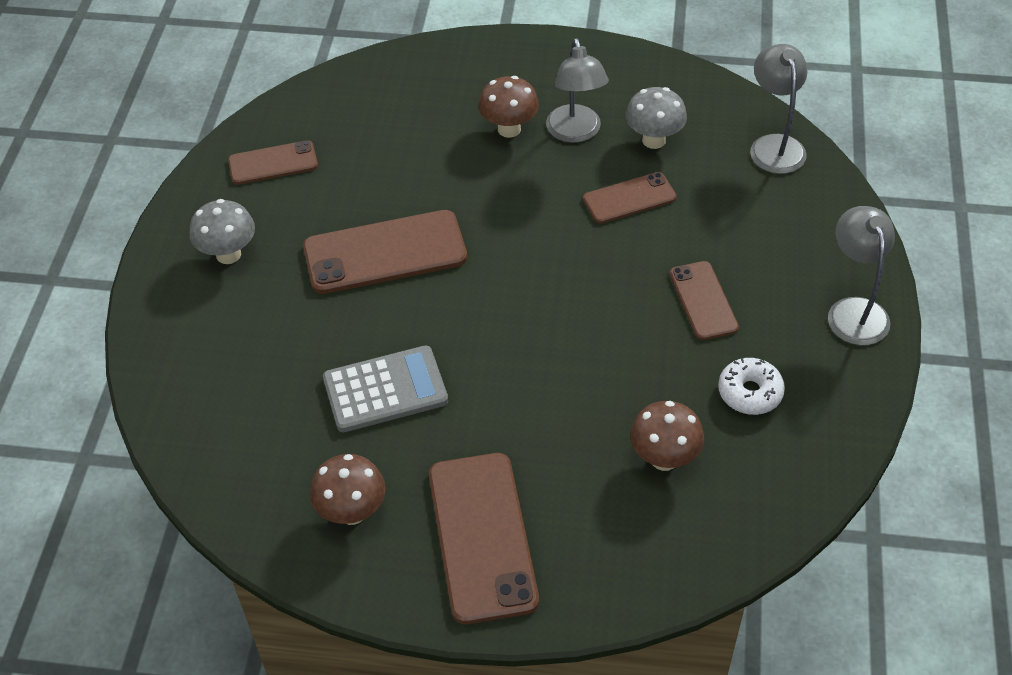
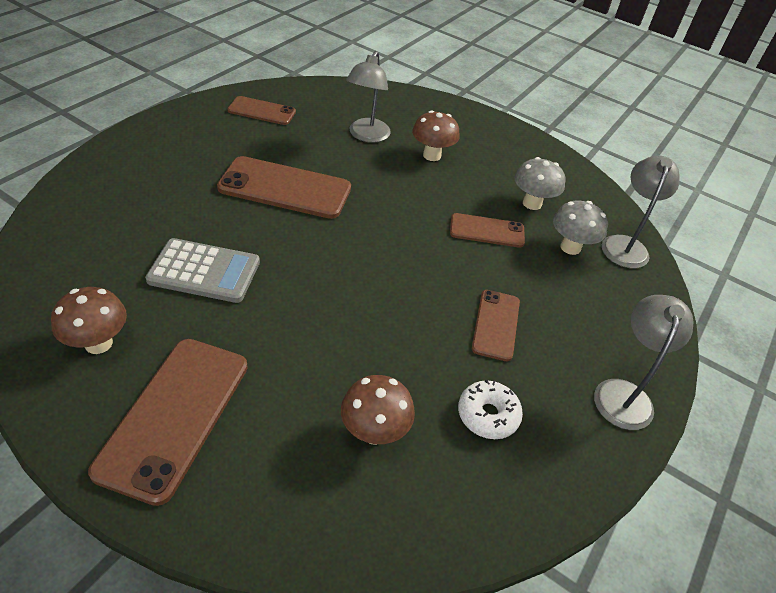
camera: 20 degrees right, 5 degrees down
grey mushroom [190,199,255,264] -> grey mushroom moved to [553,200,608,255]
grey lamp [546,38,609,143] -> grey lamp moved to [346,51,391,143]

